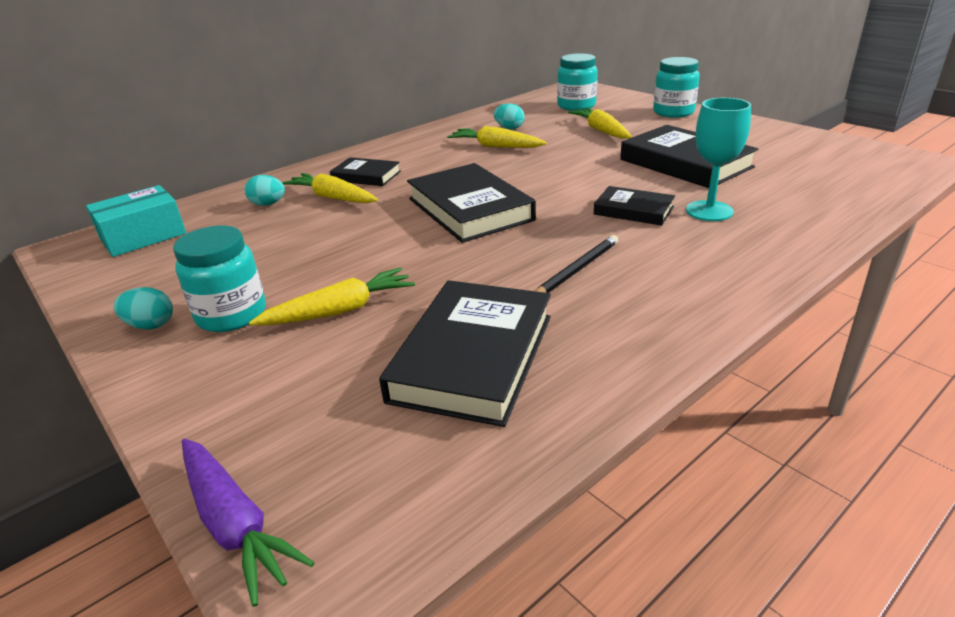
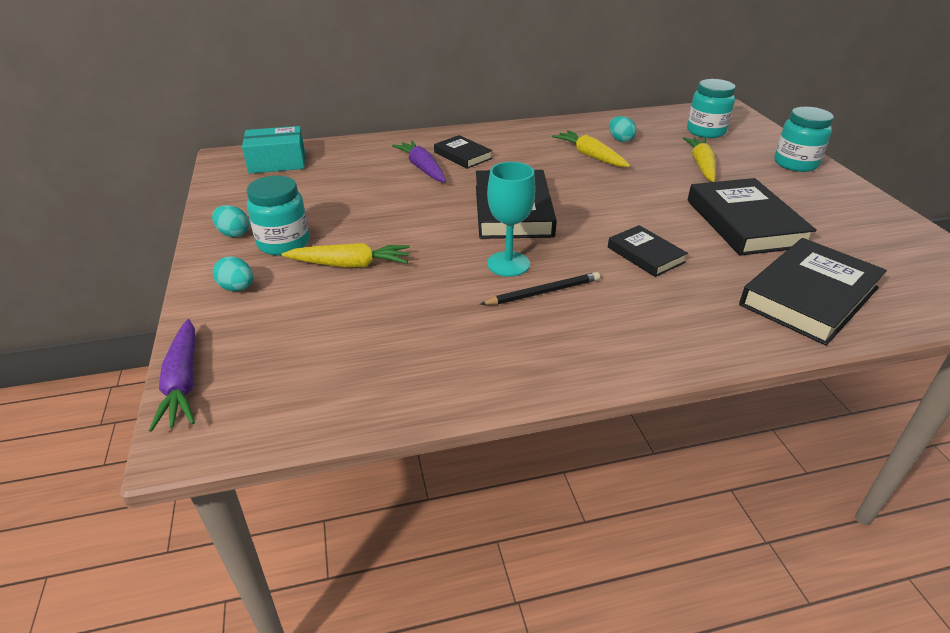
camera: 25 degrees right, 5 degrees up
turquoise egg [245,175,285,206] -> turquoise egg moved to [213,256,253,291]
yellow carrot [282,173,378,203] -> purple carrot [392,140,446,182]
black book [379,280,551,427] -> black book moved to [739,238,887,346]
turquoise goblet [686,98,751,221] -> turquoise goblet moved to [487,162,536,277]

